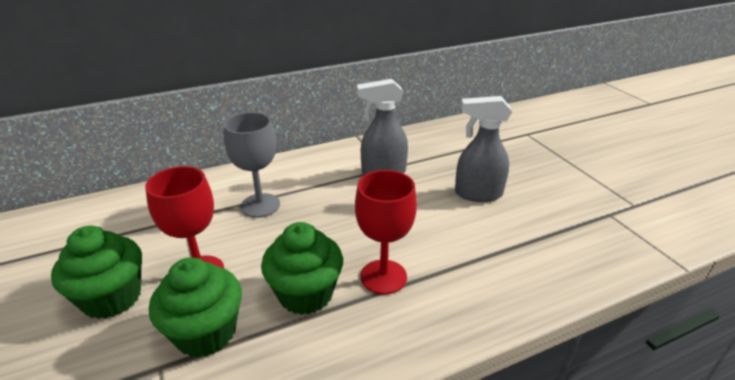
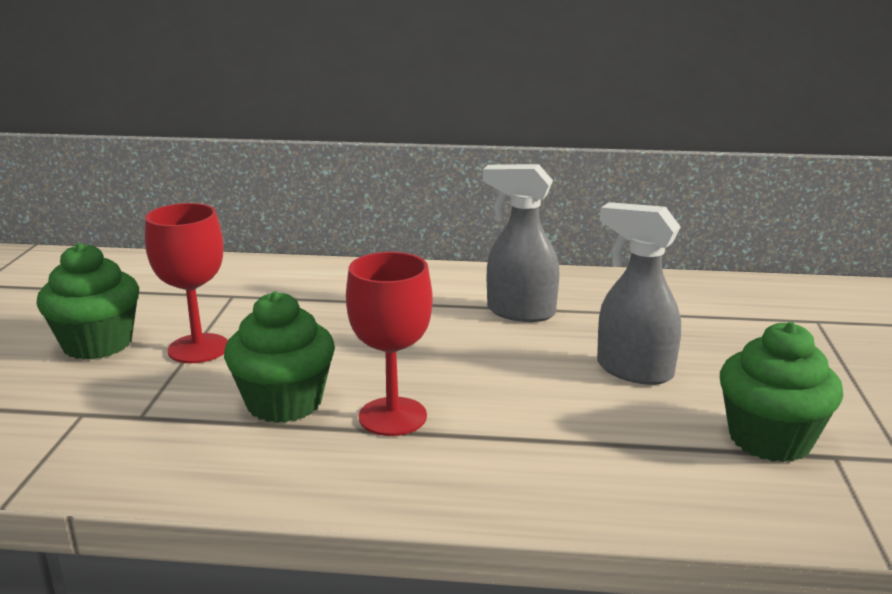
camera: 30 degrees right, 10 degrees down
green cupcake [149,257,242,357] -> green cupcake moved to [720,322,844,462]
grey goblet [223,112,280,218] -> none

